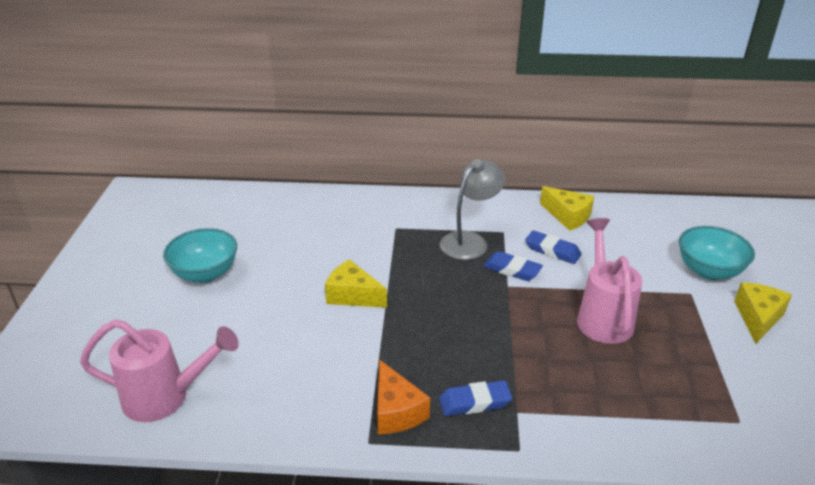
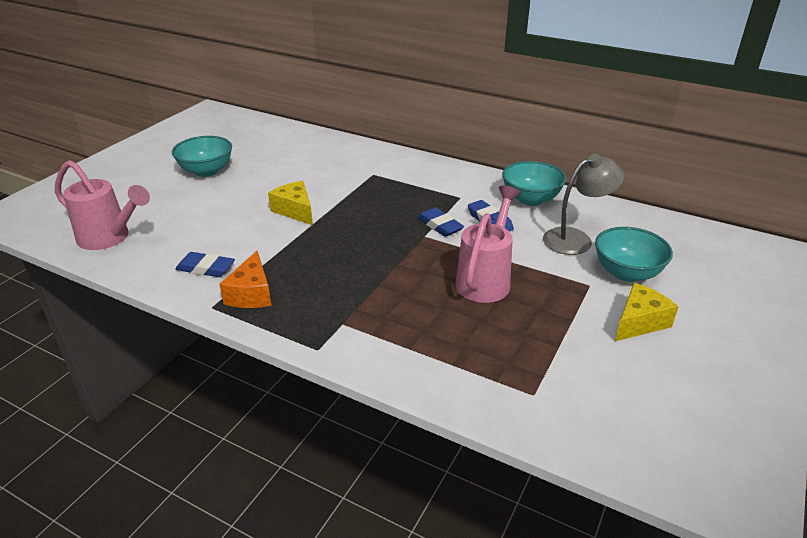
camera: 25 degrees right, 0 degrees up
blue eraser [439,380,512,416] -> blue eraser moved to [175,252,235,277]
grey lamp [440,159,505,260] -> grey lamp moved to [543,154,624,255]
yellow cheese [540,186,594,231] -> turquoise bowl [502,161,566,206]

